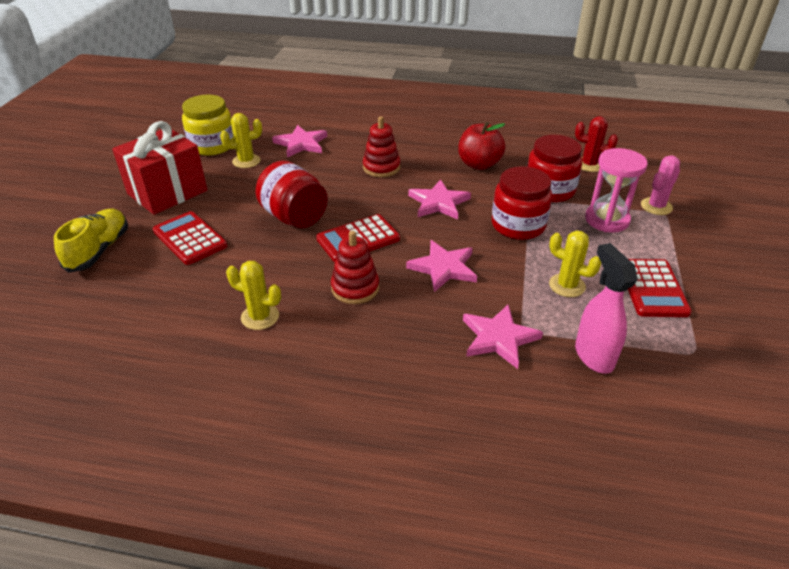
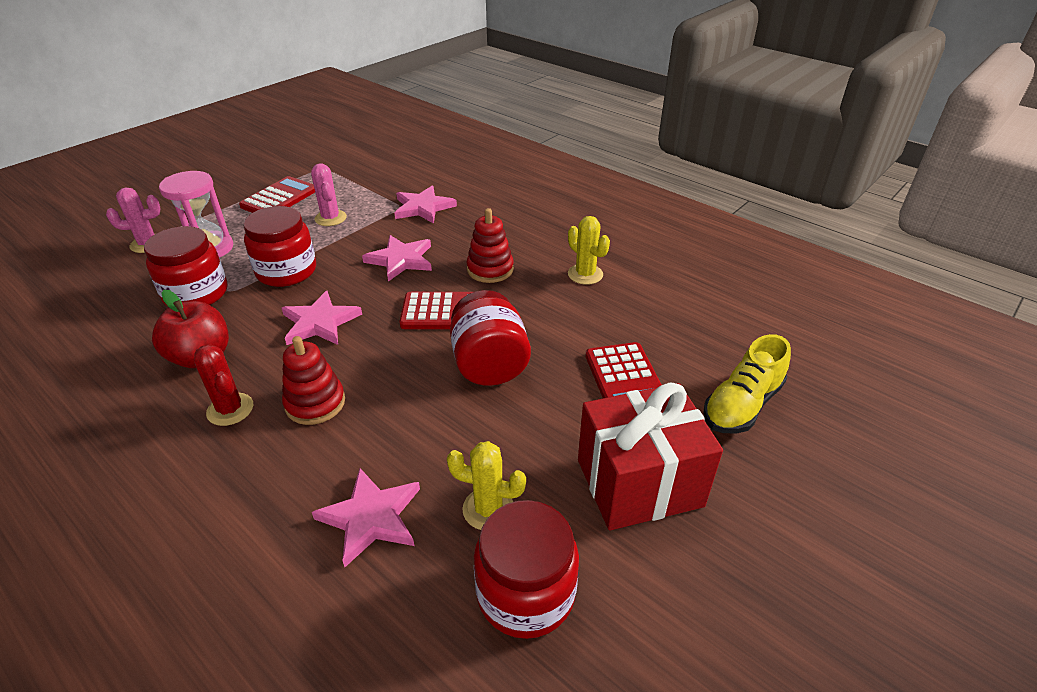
camera: 150 degrees left, 0 degrees up
yellow jar [182,95,234,156] -> red jar [474,500,579,639]
yellow cactus [549,230,601,297] -> pink cactus [311,163,347,226]
red cactus [575,116,618,172] -> red cactus moved to [194,344,253,426]
pink spray bottle [575,243,638,374] -> none

